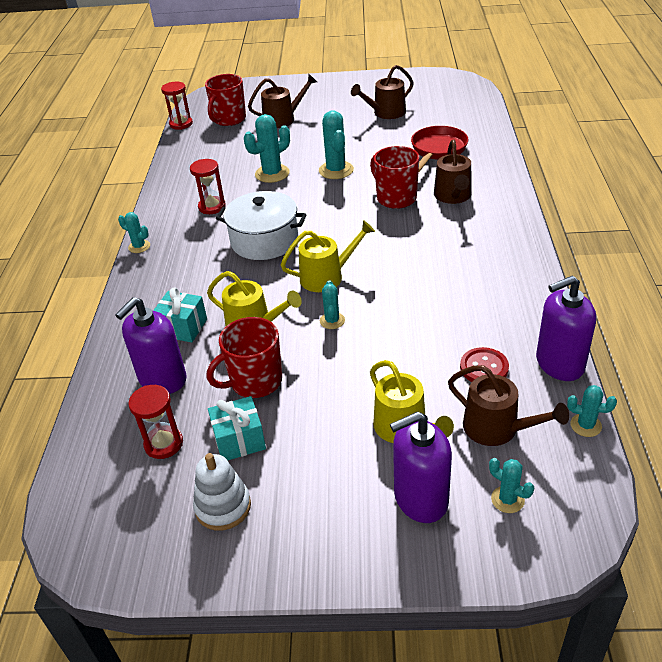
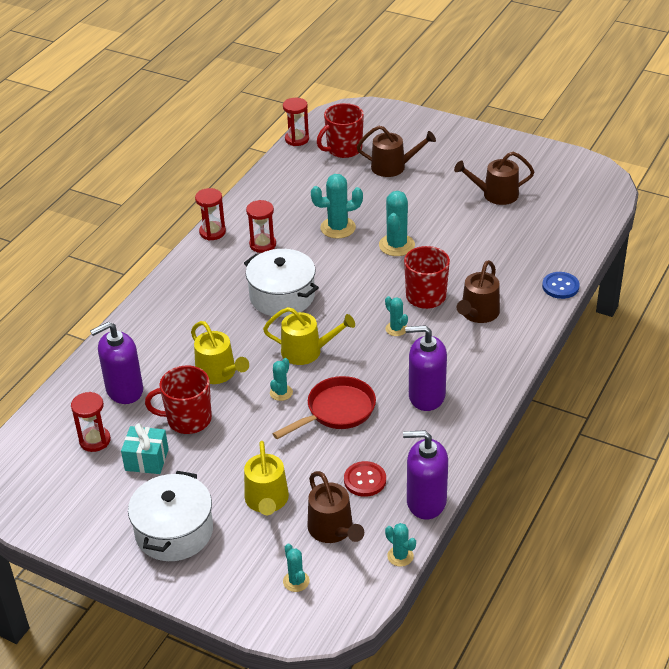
camera: 25 degrees right, 0 degrees up
turquoise cactus [118,212,150,253] -> turquoise cactus moved to [385,296,408,336]
turquoise gift [153,287,207,342] -> none
white stacking toy [193,453,251,531] -> none
purple soap dispenser [390,411,452,523] -> purple soap dispenser moved to [405,325,447,411]
red pan [411,126,468,172] -> red pan moved to [273,376,376,439]
none -> white pot [128,471,213,561]
none -> red hourglass [195,188,226,240]
none -> blue button [542,272,580,299]

